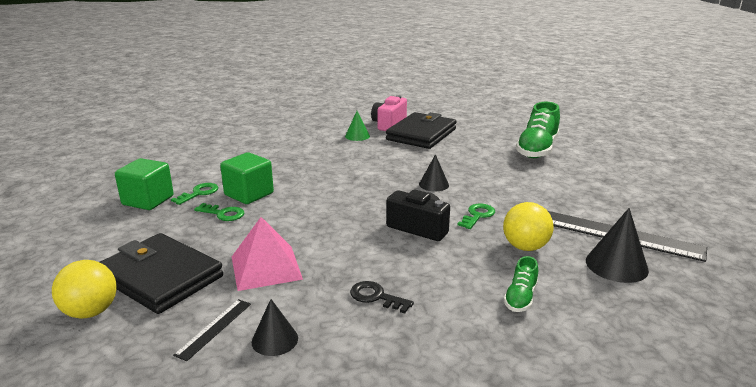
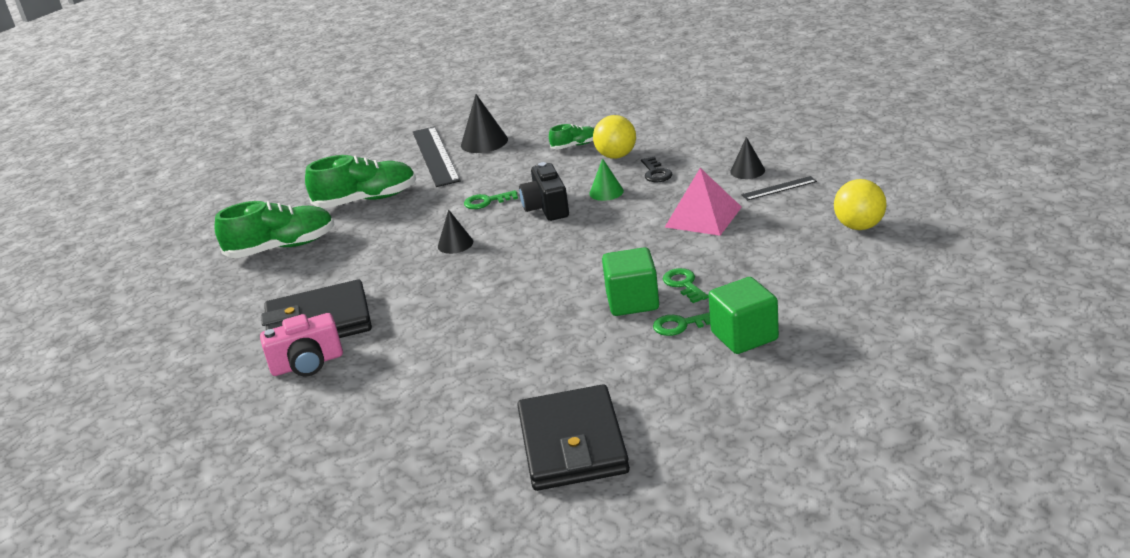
camera: 130 degrees left, 5 degrees up
black wallet [100,233,223,314] -> black wallet moved to [517,384,630,491]
green cone [345,111,370,141] -> green cone moved to [589,158,624,201]
yellow ball [503,202,554,251] -> yellow ball moved to [593,115,636,159]
none -> green shoe [305,155,416,208]

